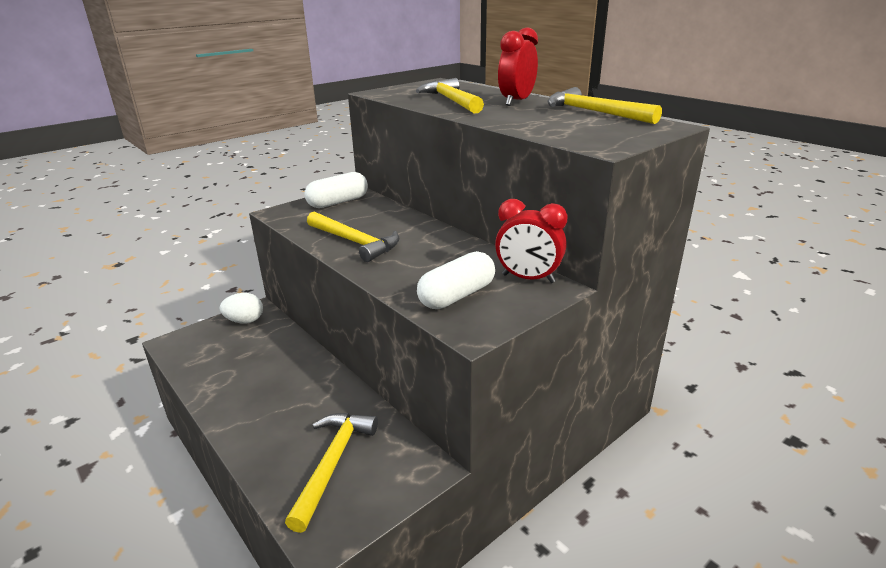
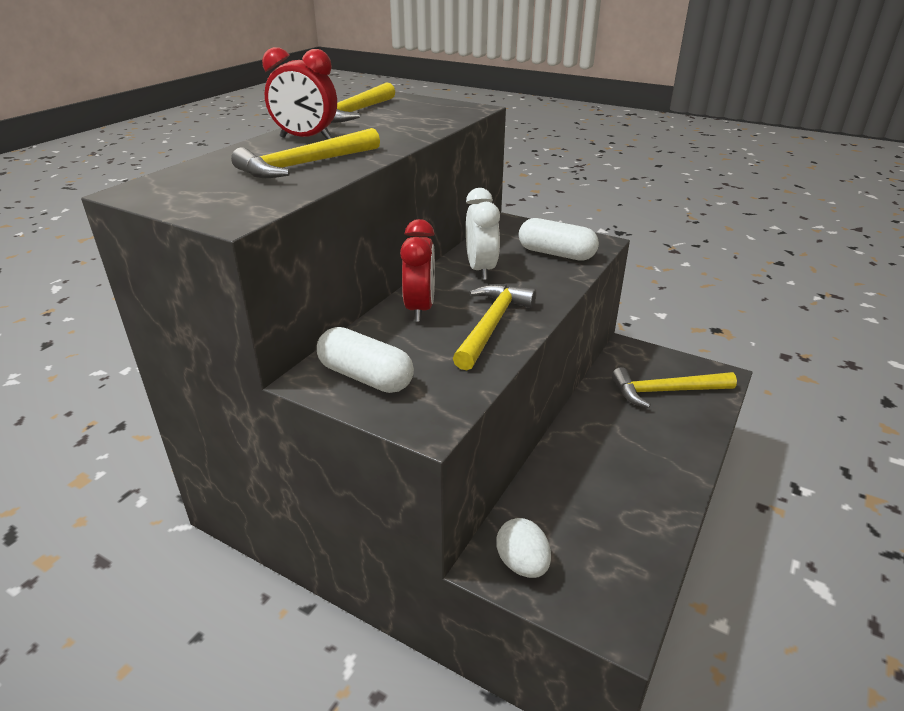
camera: 110 degrees left, 5 degrees up
red clock [495,199,568,283] -> red clock moved to [400,219,435,322]
none -> white clock [466,188,500,280]

